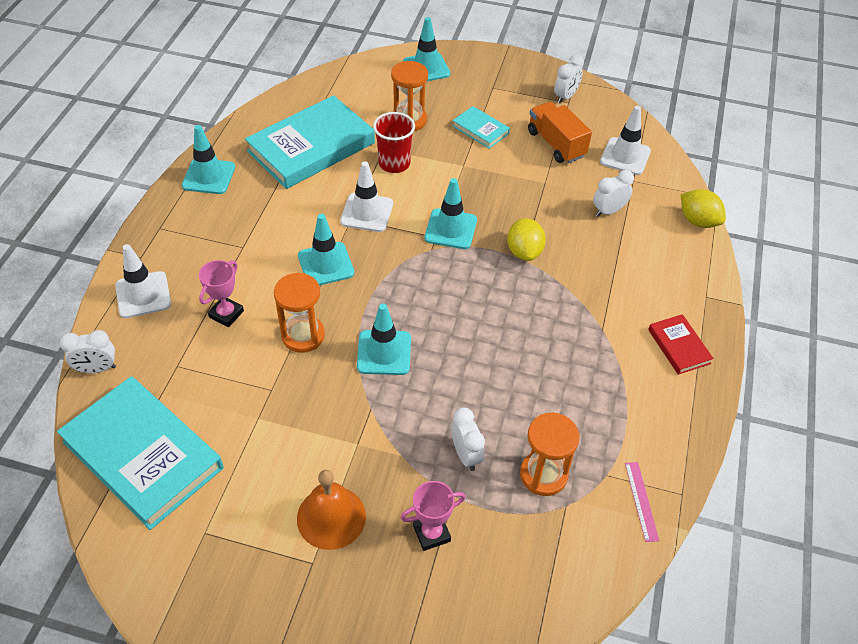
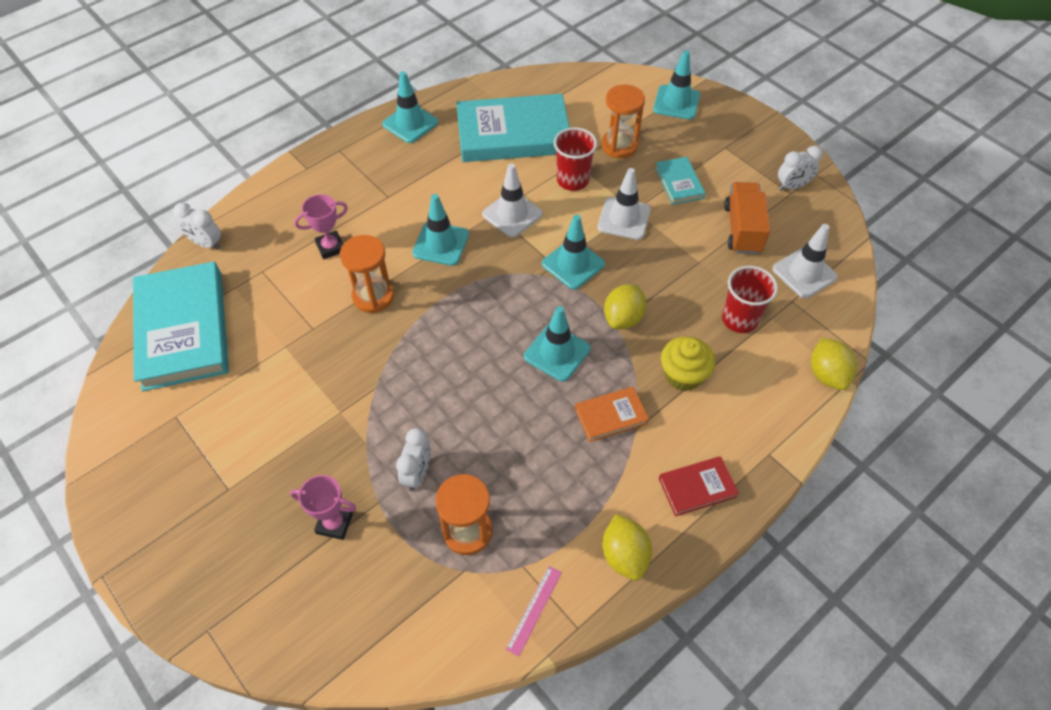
camera: 35 degrees right, 5 degrees up
white traffic cone [115,244,171,318] -> white traffic cone moved to [597,168,651,240]
orange bell [297,470,366,550] -> none
turquoise traffic cone [357,304,411,375] -> turquoise traffic cone moved to [524,306,591,382]
white clock [593,170,634,217] -> red cup [722,266,778,333]
red book [648,314,714,375] -> red book turned 60 degrees clockwise [659,456,739,516]
none -> orange book [575,386,649,442]
none -> yellow lemon [602,514,652,581]
none -> yellow cupcake [661,336,715,391]

